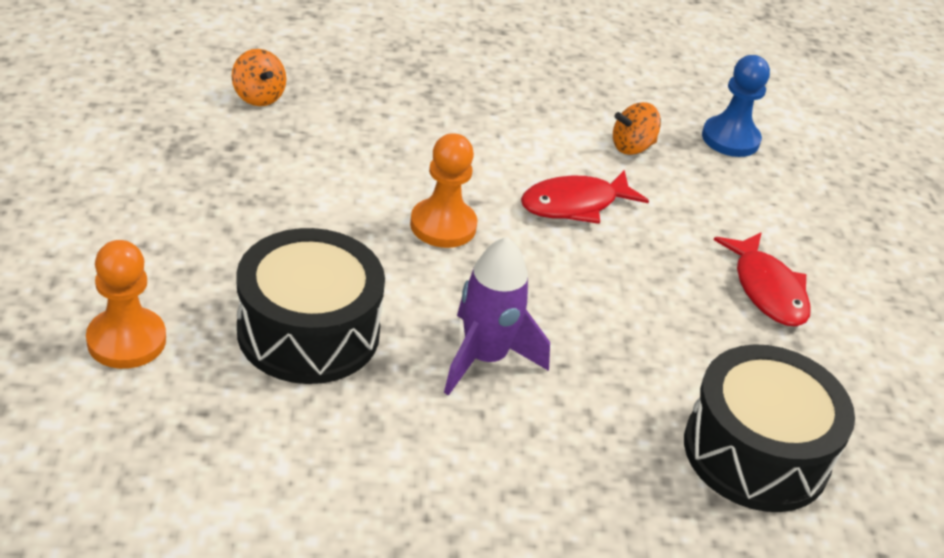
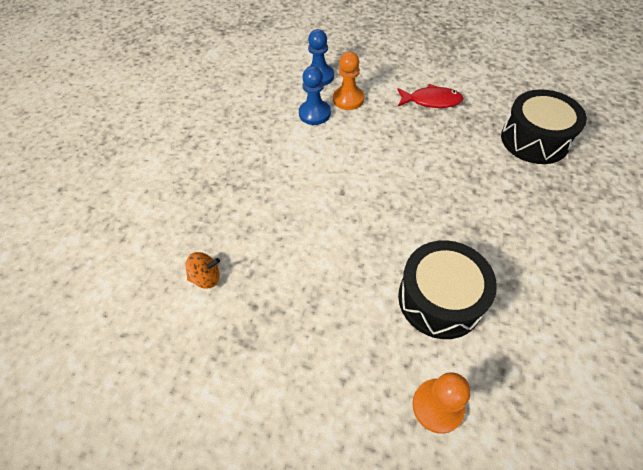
camera: 60 degrees left, 15 degrees up
orange pawn [410,133,477,248] -> orange pawn moved to [333,52,364,110]
purple rocket [444,237,550,396] -> none
red fish [521,170,649,224] -> none
orange spinning top [613,102,661,155] -> blue pawn [299,66,331,125]

